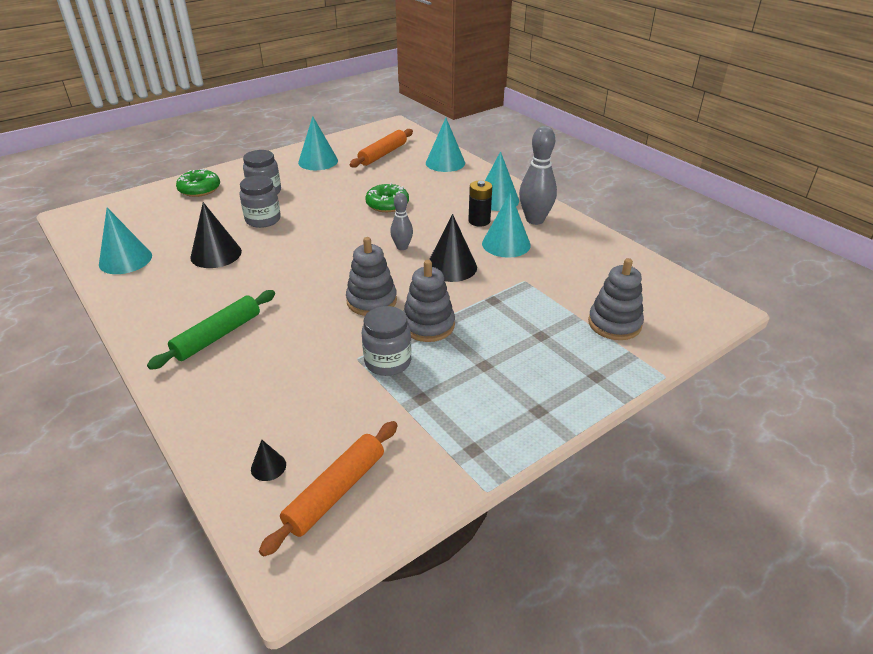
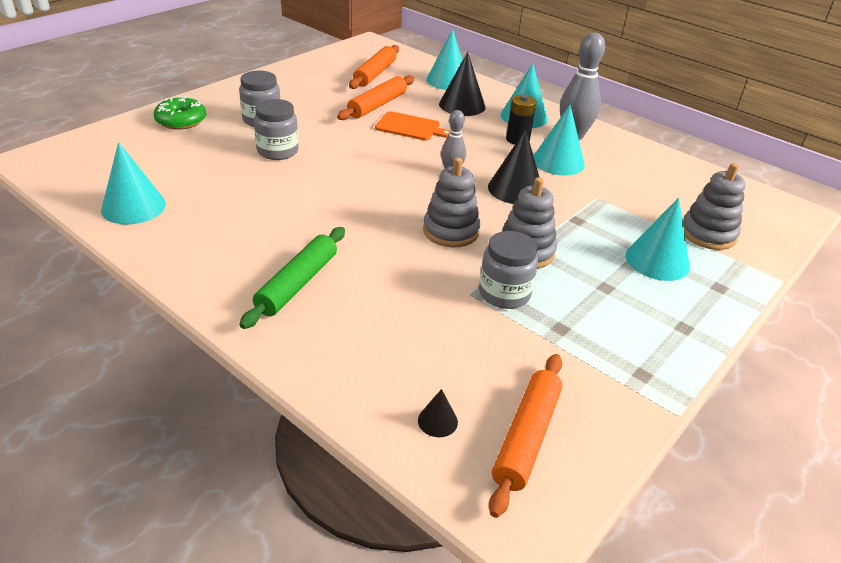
camera: 15 degrees left, 0 degrees up
black cone [190,202,242,268] -> black cone moved to [439,52,485,116]
turquoise cone [298,116,338,170] -> turquoise cone moved to [626,198,690,281]
green donut [365,183,409,212] -> orange cutting board [375,111,450,140]
none -> orange rolling pin [337,75,414,120]

